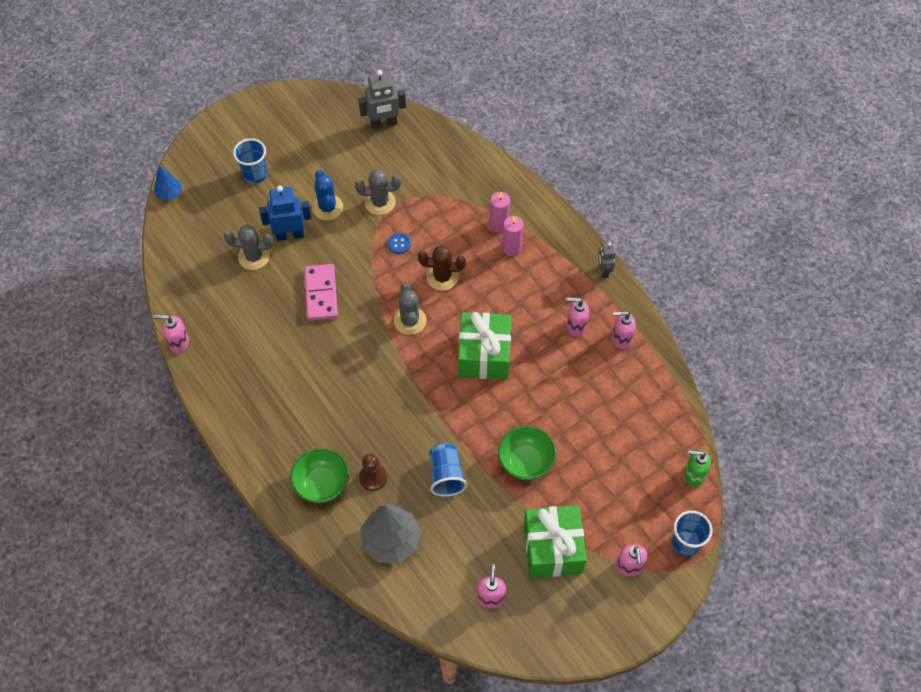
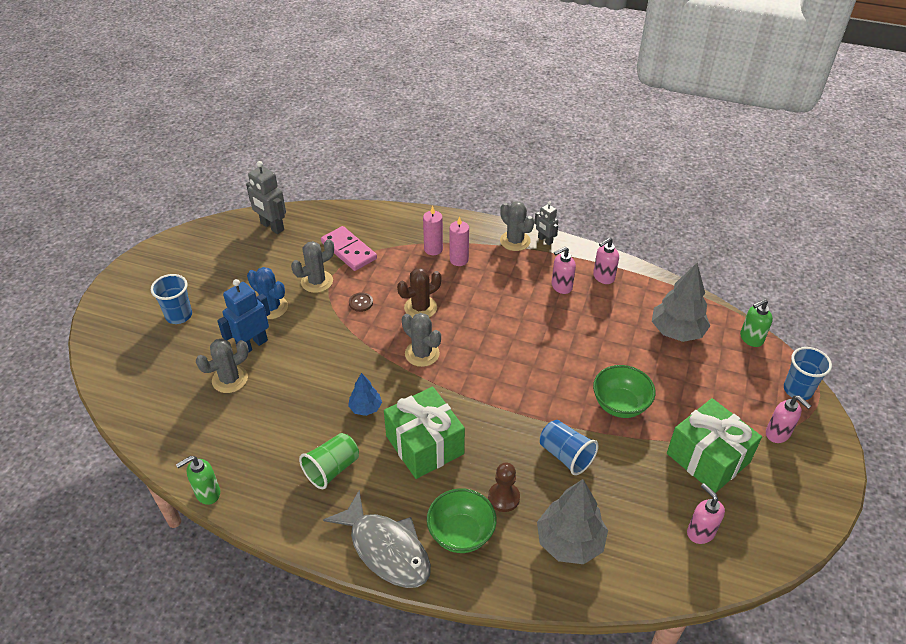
camera: 35 degrees left, 15 degrees down
pink soap dispenser [153,315,189,353] -> green soap dispenser [176,456,220,505]
blue tree [154,166,182,201] -> blue tree moved to [348,373,382,416]
pink domino [304,264,338,321] -> pink domino moved to [321,226,377,271]
grey robot [358,70,406,129] -> grey robot turned 90 degrees clockwise [246,161,286,234]
blue button [388,233,411,254] -> brown button [349,292,373,312]
green gift [458,312,511,380] -> green gift moved to [384,386,465,479]
none -> green cup [299,433,359,489]
none -> grey fish [323,490,431,588]
none -> grey cactus [500,201,534,251]
none -> grey tree [652,263,710,342]

